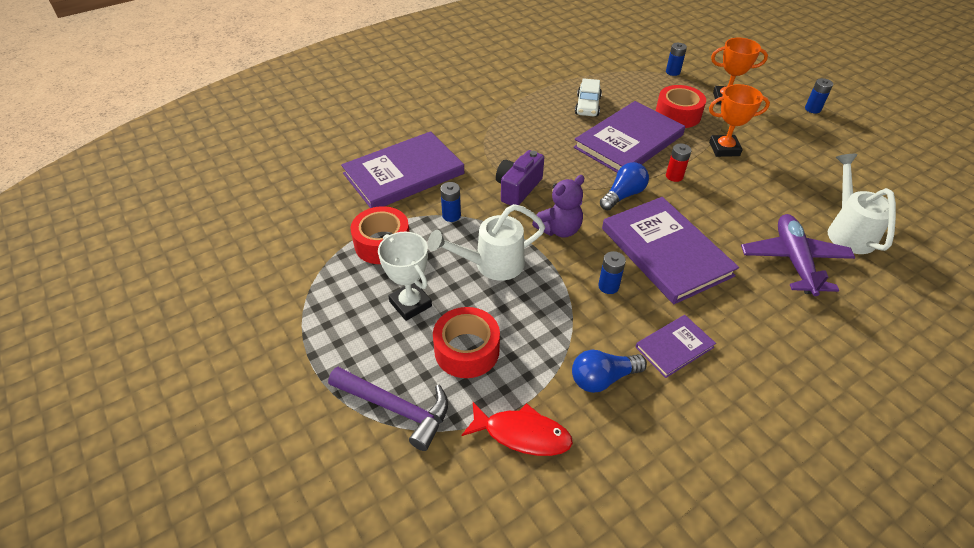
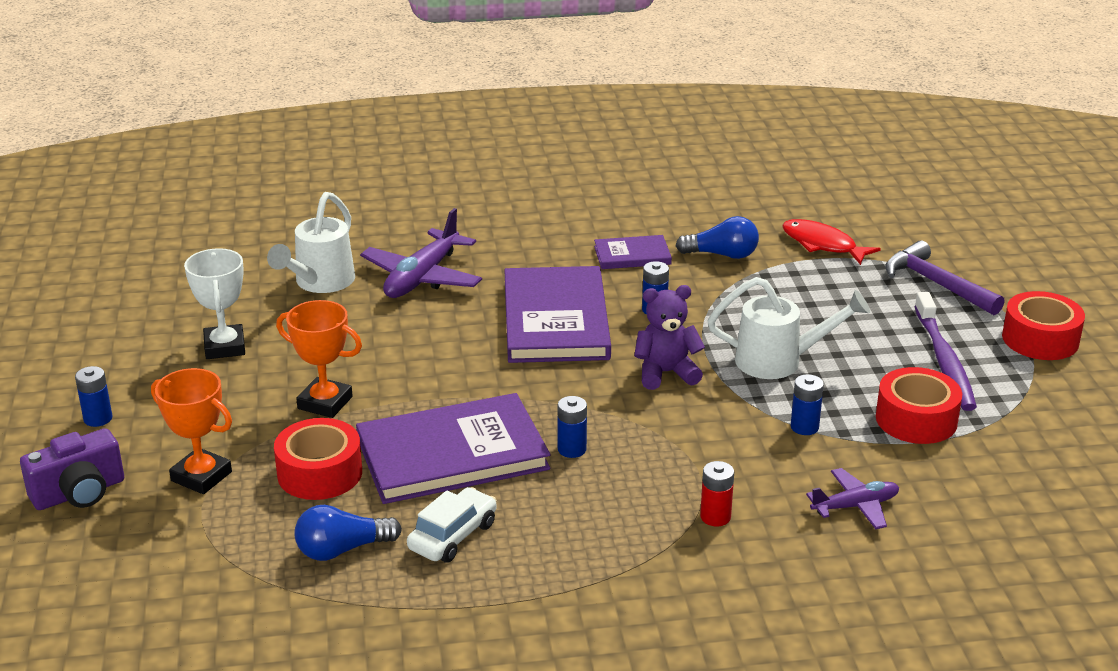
camera: 155 degrees left, 15 degrees down
purple book [341,131,464,208] -> purple plane [806,468,899,529]
white trophy [378,232,432,321] -> white trophy moved to [184,248,245,359]
red tape [433,307,500,378] -> red tape moved to [1002,291,1085,360]
purple camera [496,150,544,206] -> purple camera moved to [20,428,124,510]
blue light bulb [600,162,649,210] -> blue light bulb moved to [294,505,402,561]
blue battery [666,43,687,76] -> blue battery moved to [558,396,587,458]
red battery [666,143,692,182] -> red battery moved to [700,461,734,526]
none -> purple toothbrush [914,292,977,411]

